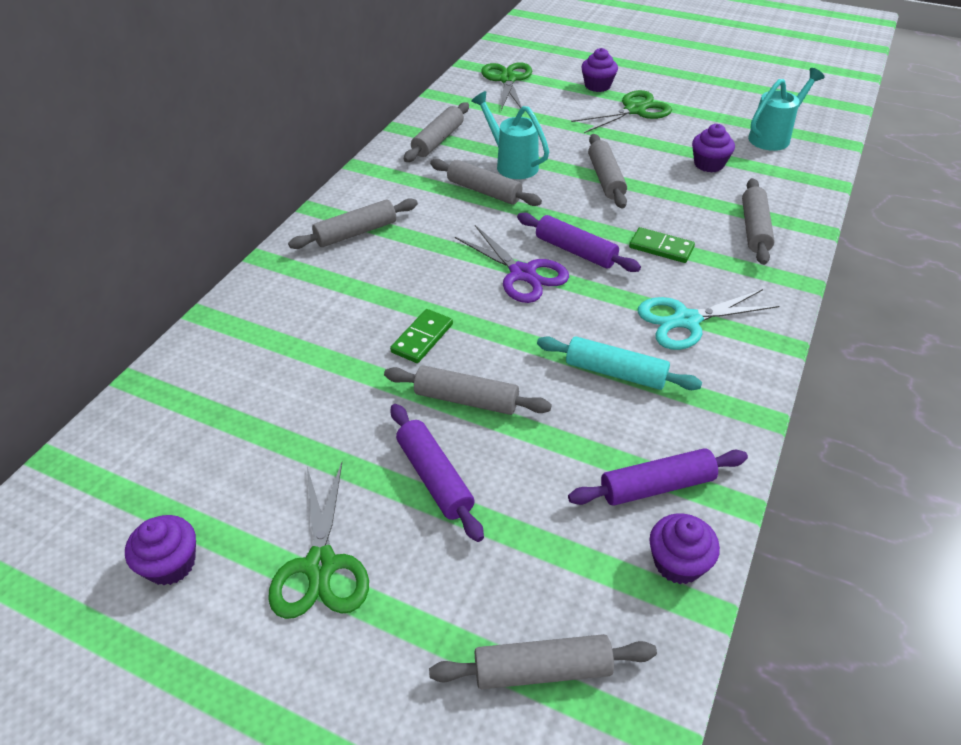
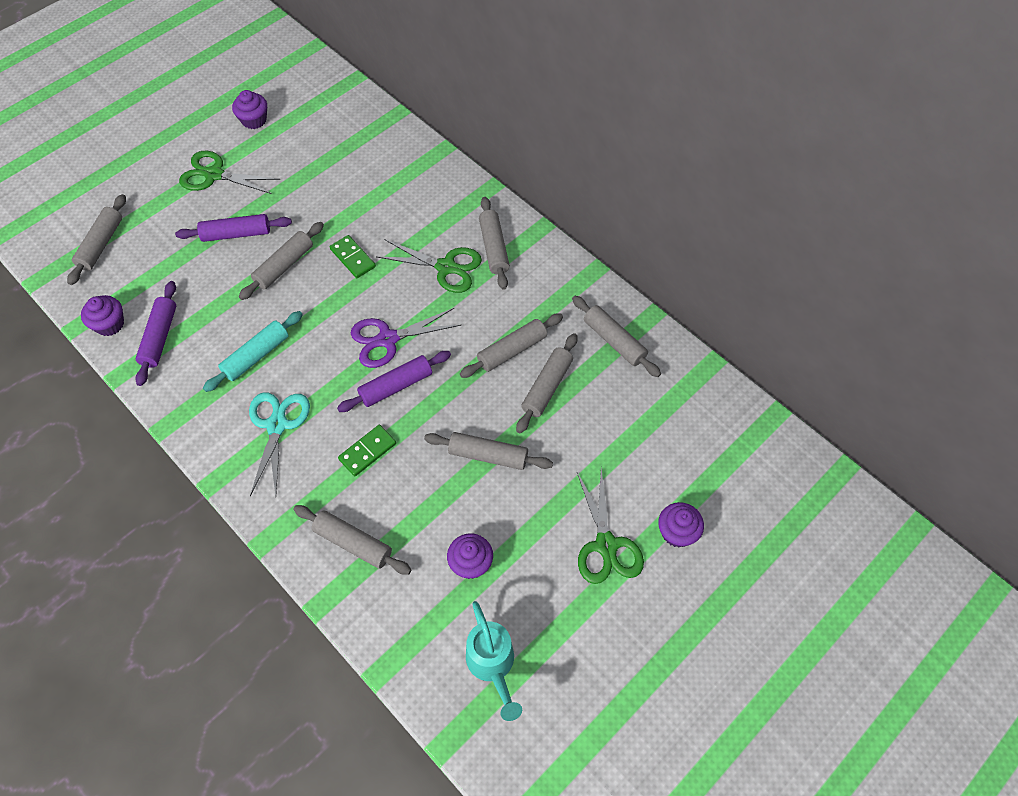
camera: 110 degrees right, 15 degrees up
turquoise watering can [471,91,549,179] -> grey rolling pin [516,333,577,433]
green scissors [481,62,532,110] -> green scissors moved to [376,239,482,293]

